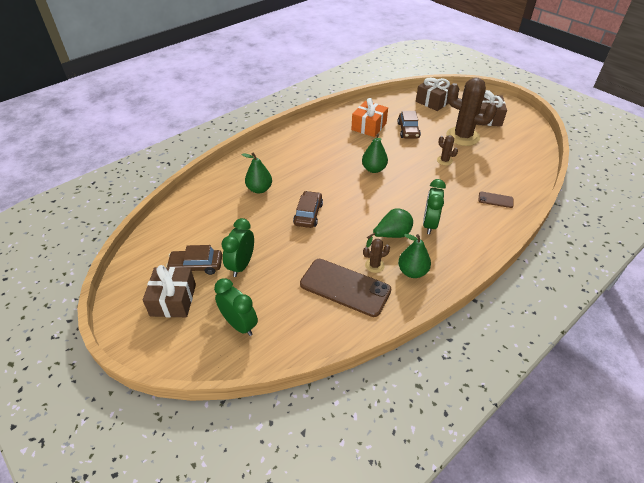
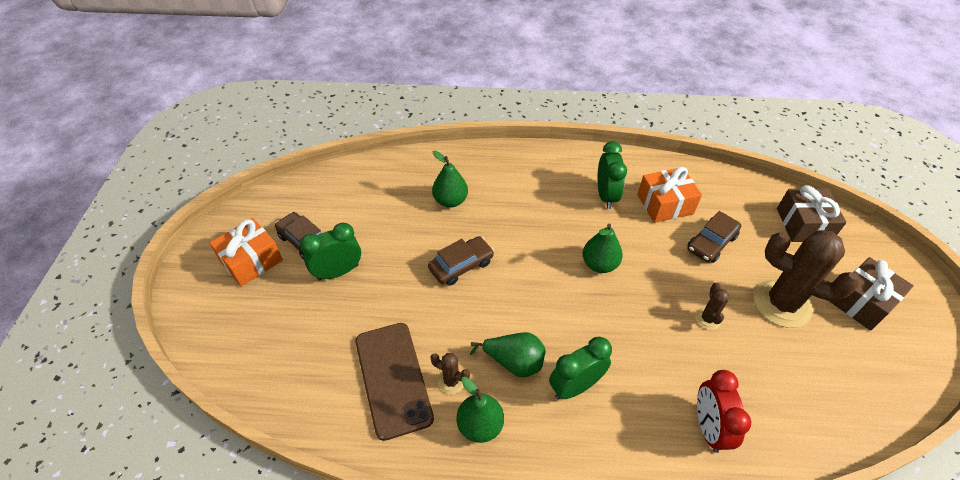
camera: 45 degrees right, 5 degrees up
brown gift [143,265,196,317] -> orange gift [210,218,283,287]
green clock [214,278,258,336] -> green clock moved to [598,141,627,209]
brown cactus [446,78,497,146] -> brown cactus turned 45 degrees counterclockwise [753,230,859,328]
brown phone [478,192,514,208] -> red clock [697,370,751,453]

